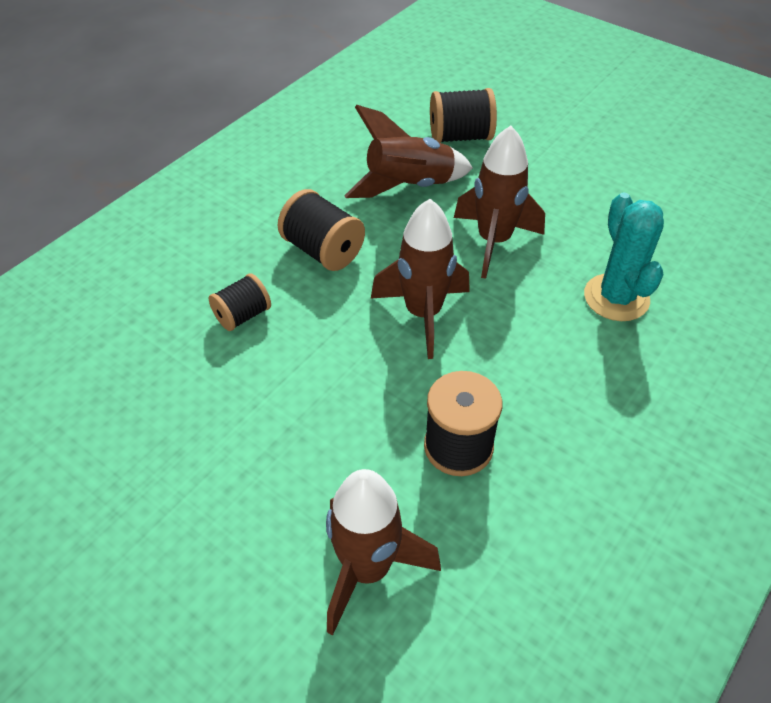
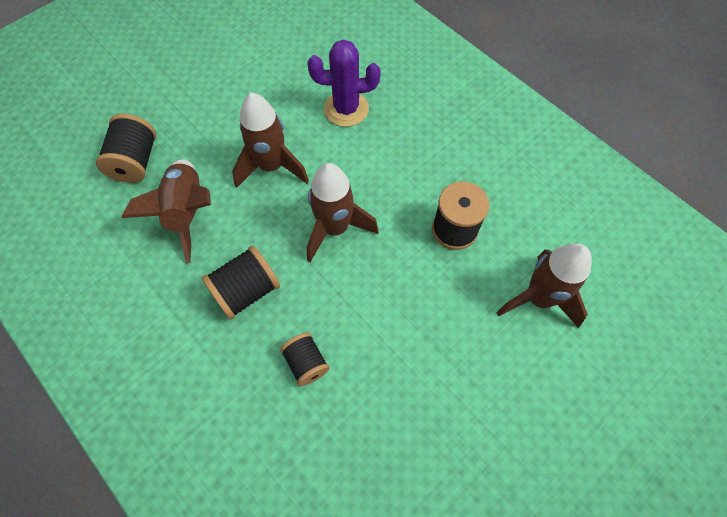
camera: 80 degrees left, 15 degrees up
turquoise cactus [584,193,664,321] -> purple cactus [308,40,381,127]

